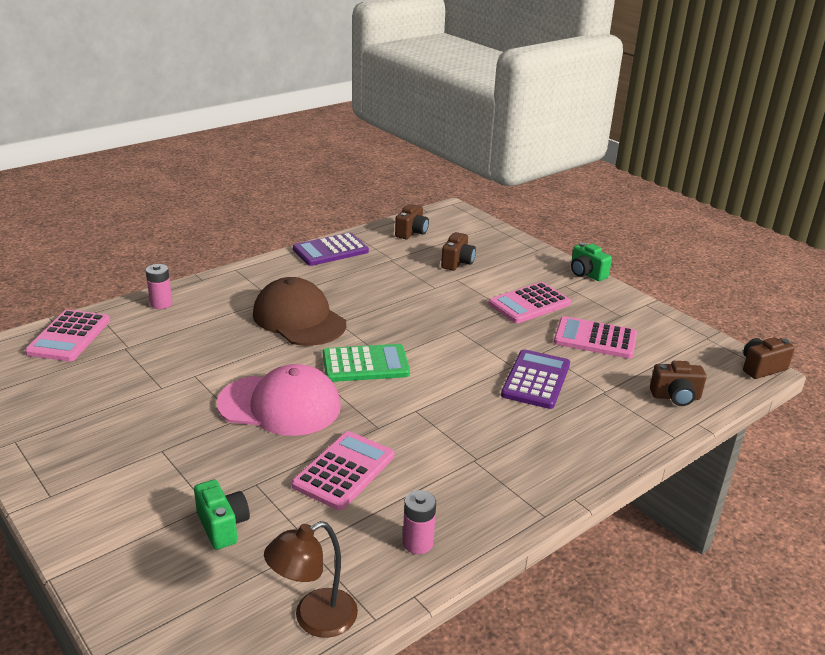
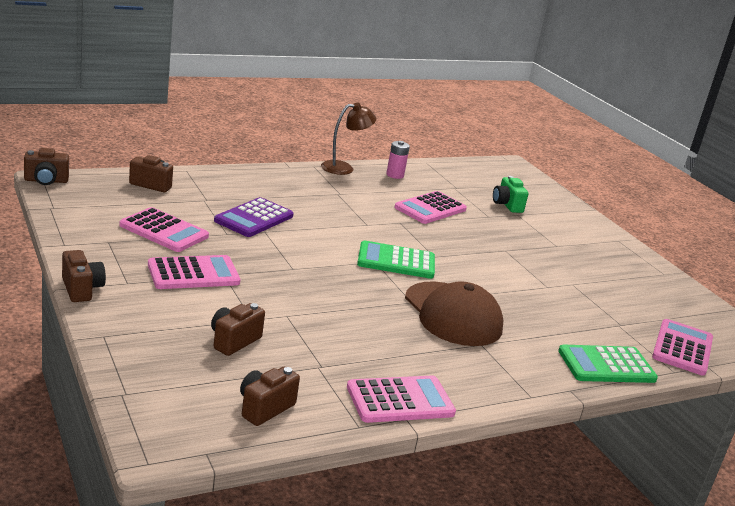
camera: 170 degrees left, 5 degrees down
pink battery [146,264,173,309] -> green calculator [558,345,658,383]
pink cap [217,364,341,436] -> none
brown lamp [264,521,358,638] -> brown lamp moved to [321,103,376,175]
purple calculator [293,232,369,266] -> pink calculator [347,376,456,423]
green camera [571,242,612,281] -> brown camera [62,250,106,302]

